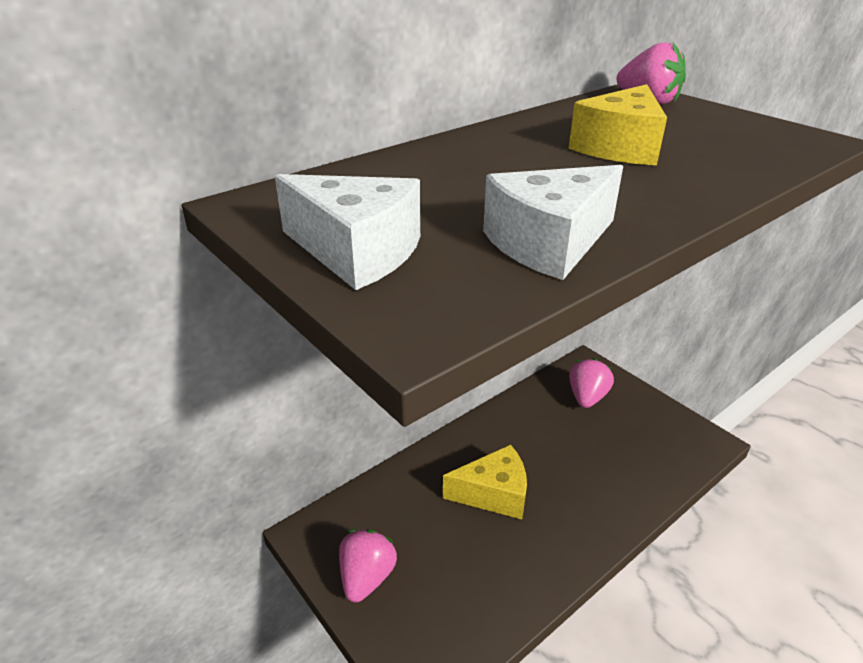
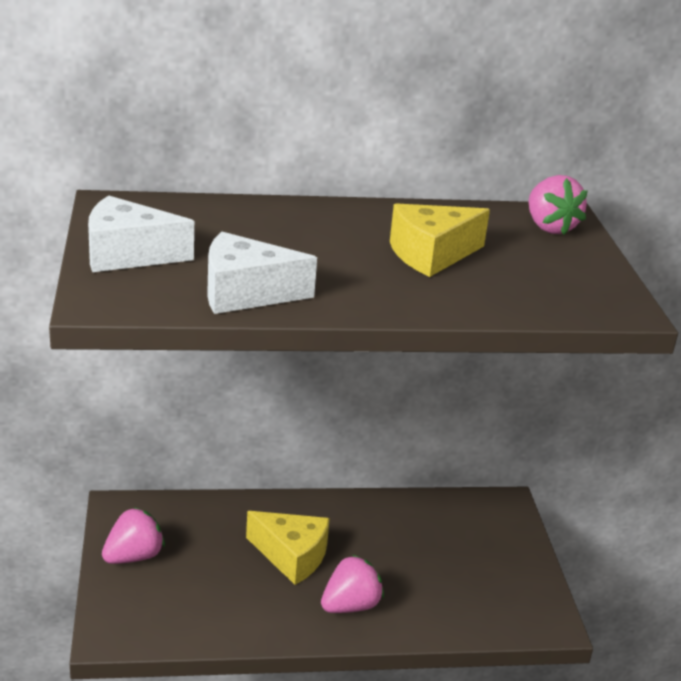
camera: 30 degrees right, 5 degrees down
white cheese [275,174,420,290] -> white cheese turned 120 degrees clockwise [88,195,194,272]
pink strawberry [569,358,614,408] -> pink strawberry moved to [321,555,384,613]

